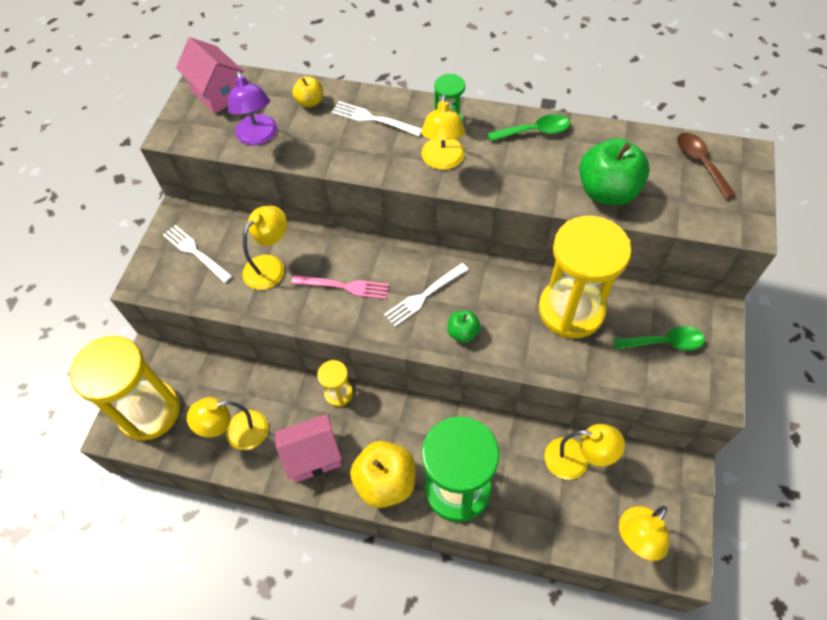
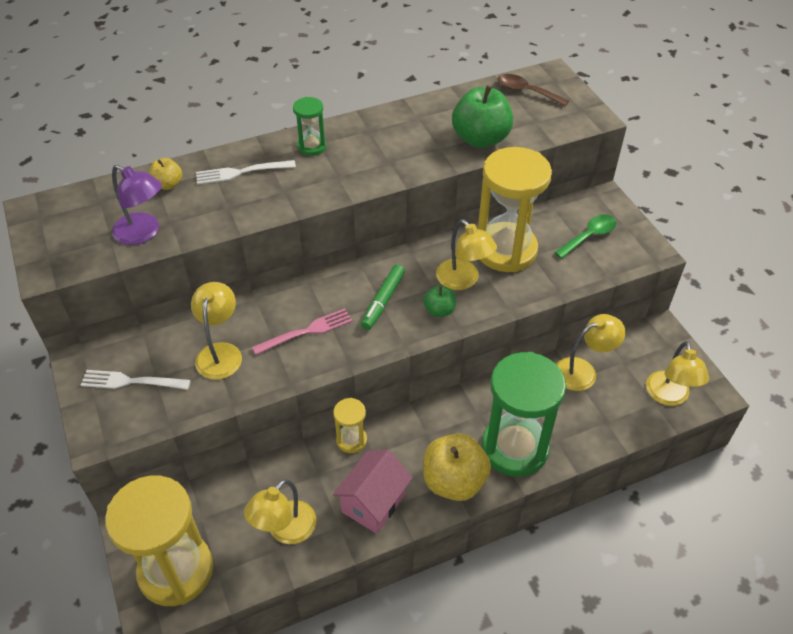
camera: 40 degrees left, 10 degrees down
pink house [176,37,244,114] -> none
white fork [384,263,469,326] -> green marker [361,265,405,330]
yellow lamp [421,94,466,170] -> yellow lamp moved to [436,219,497,290]
green spoon [487,114,570,141] -> none

